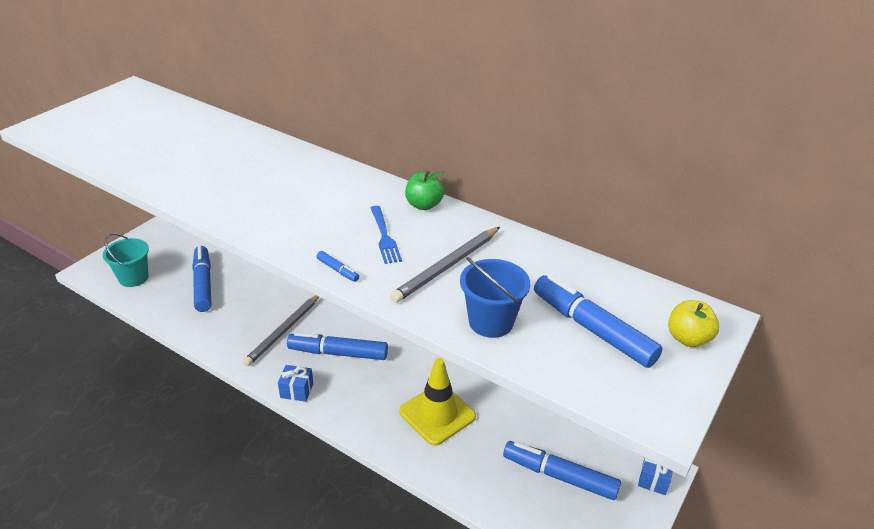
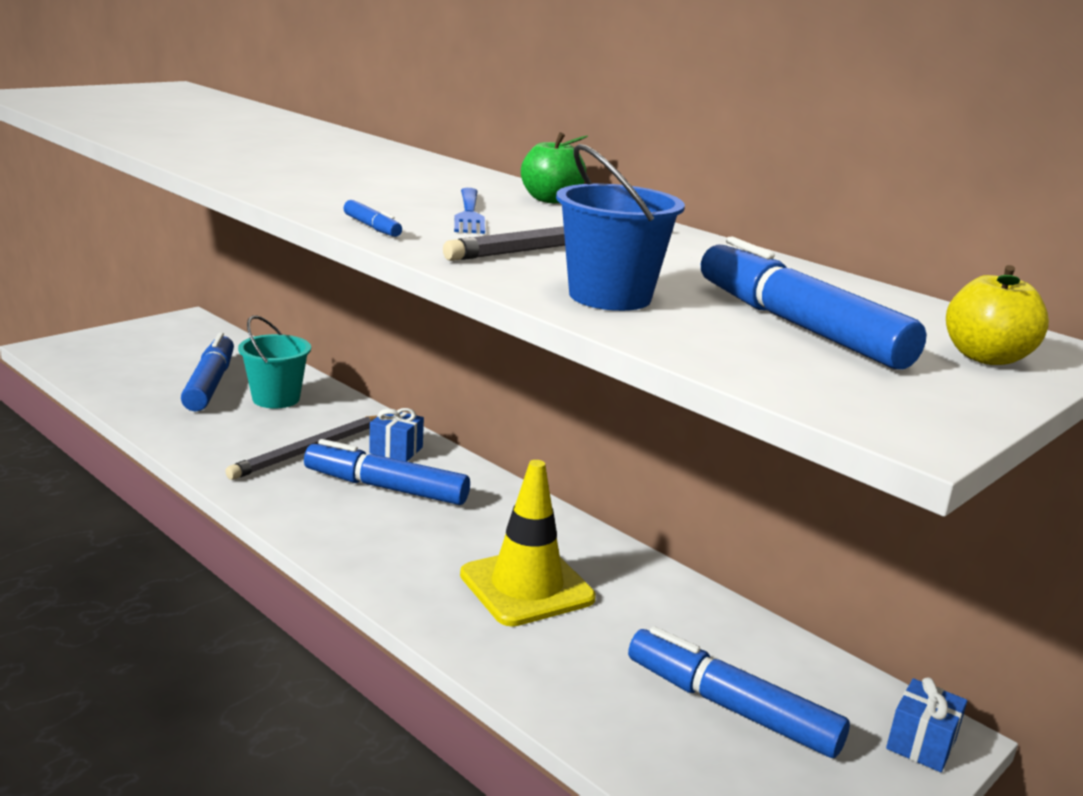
camera: 10 degrees right, 15 degrees down
turquoise bucket [103,233,149,287] -> turquoise bucket moved to [238,315,311,409]
blue gift [278,365,313,402] -> blue gift moved to [369,408,424,462]

